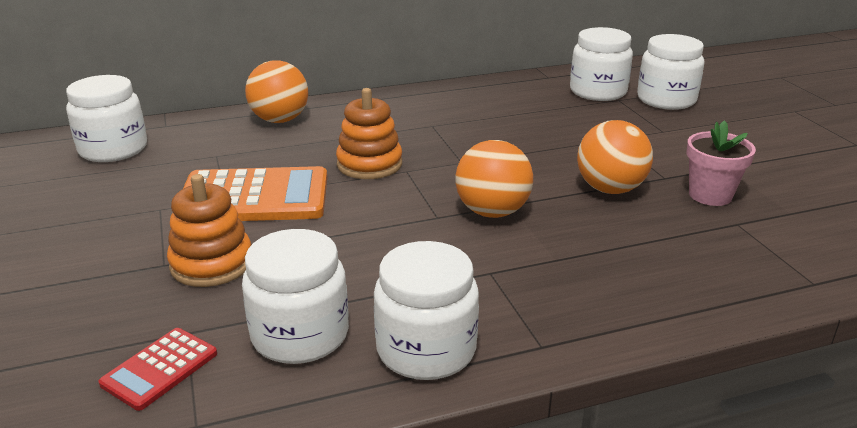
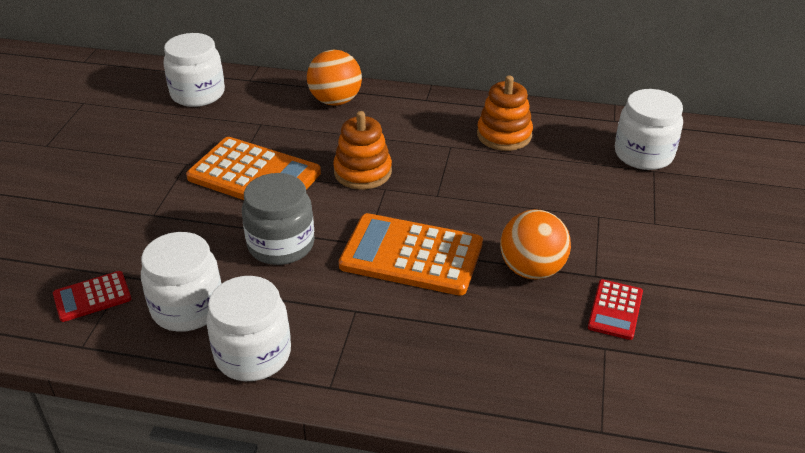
camera: 30 degrees right, 10 degrees up
orange stacking toy [167,174,251,287] -> orange stacking toy moved to [477,75,533,151]
orange ball [455,140,533,218] -> orange calculator [339,213,483,296]
white jar [637,34,705,110] -> none
pink flower pot [686,120,756,206] -> red calculator [588,279,643,340]
none -> grey jar [242,173,315,265]

